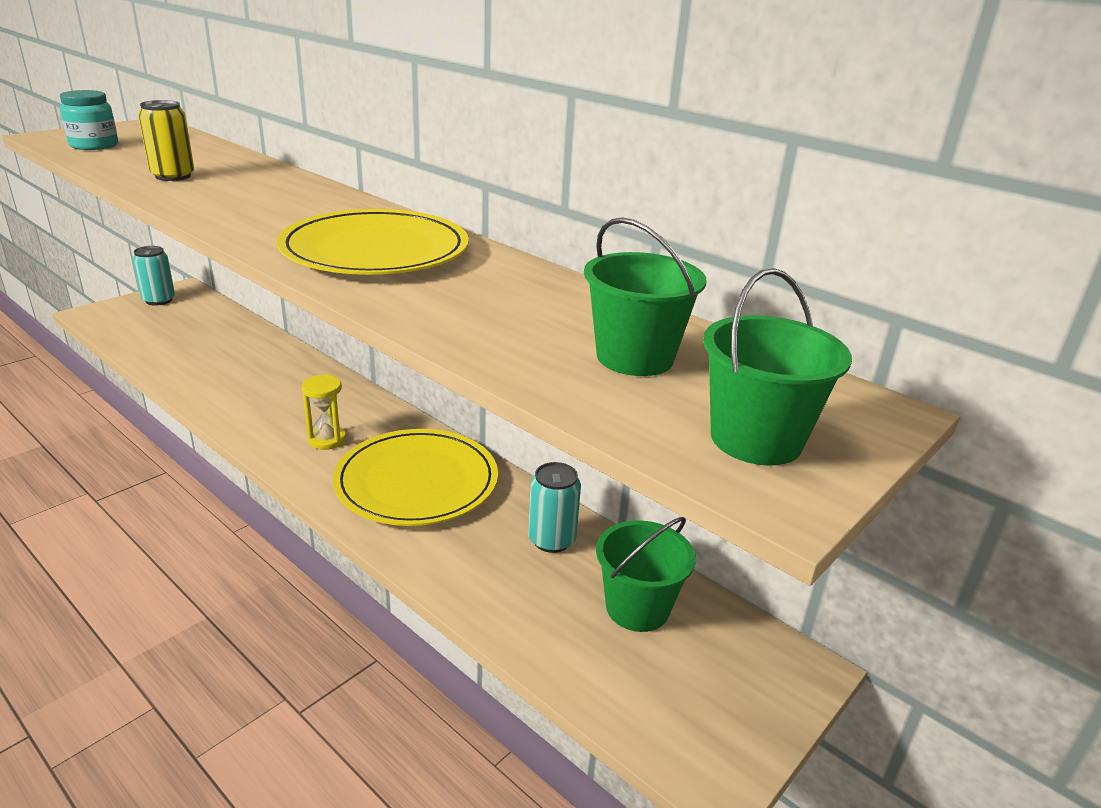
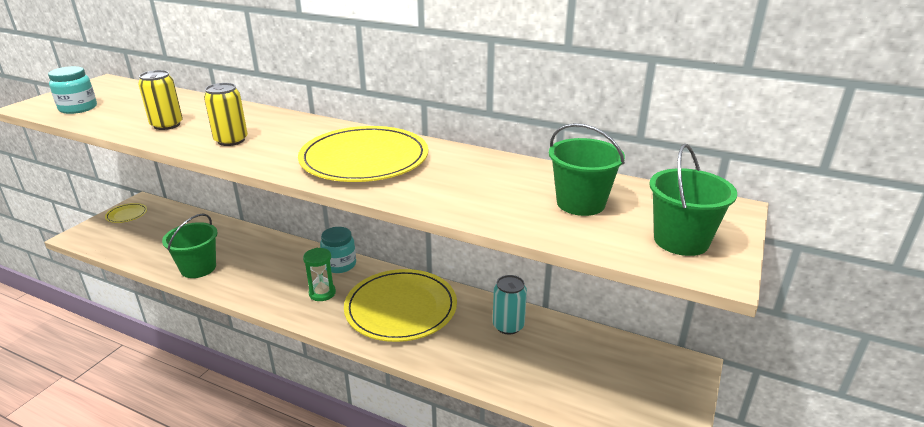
camera: 15 degrees left, 0 degrees up
turquoise can [132,246,175,306] -> yellow plate [105,203,147,223]
yellow hourglass [302,374,346,450] -> green hourglass [303,248,336,301]
green bucket [596,517,696,632] -> green bucket moved to [162,214,218,278]
none -> yellow can [204,83,248,146]
none -> turquoise jar [320,227,356,273]

